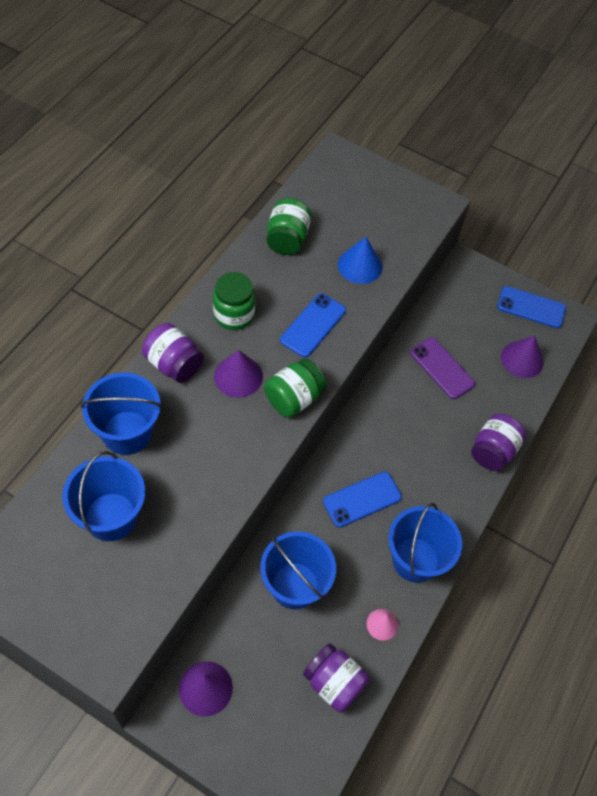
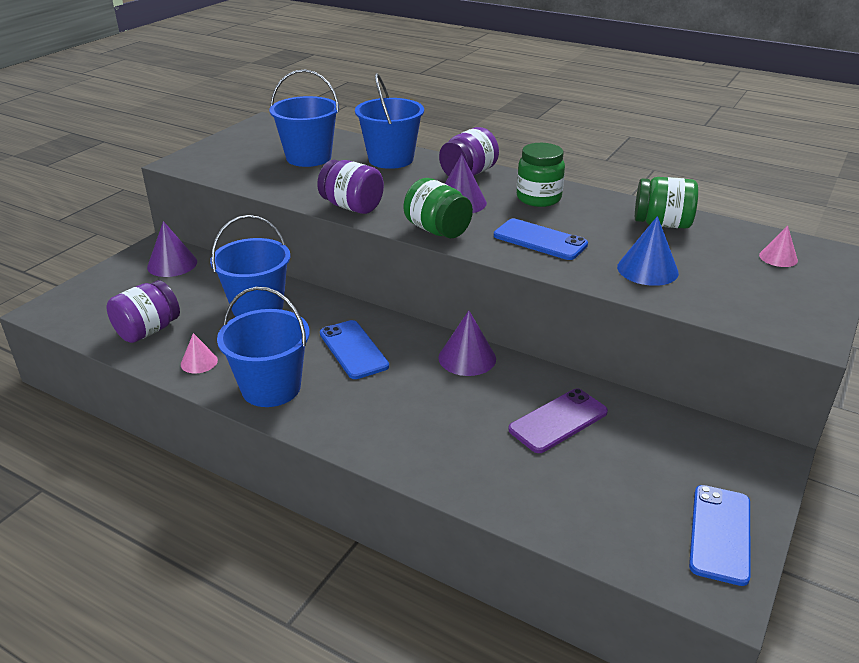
camera: 95 degrees right, 25 degrees down
purple jar [471,414,526,471] -> purple jar moved to [317,160,384,214]
purple cone [501,336,544,378] -> purple cone moved to [438,311,496,376]
none -> pink cone [759,225,798,267]

